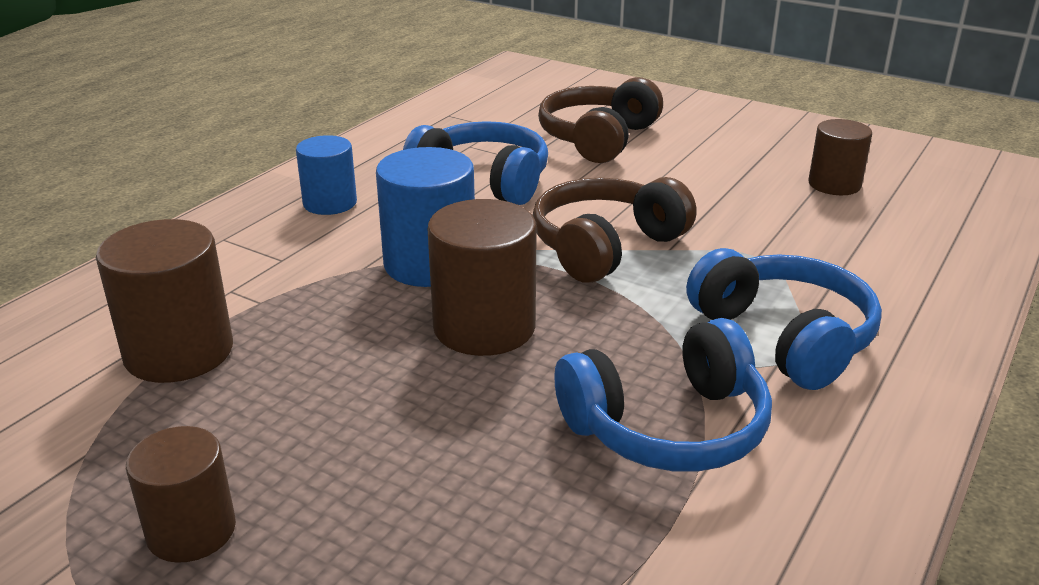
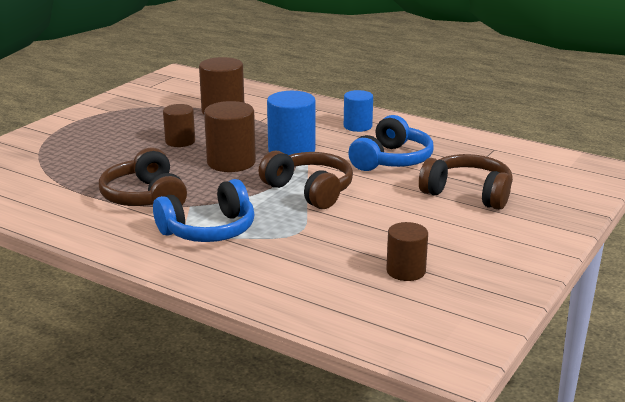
camera: 90 degrees right, 5 degrees down
brown cylinder [126,426,236,563] -> brown cylinder moved to [163,104,195,147]
blue headphones [554,318,772,472] -> brown headphones [99,148,187,206]

